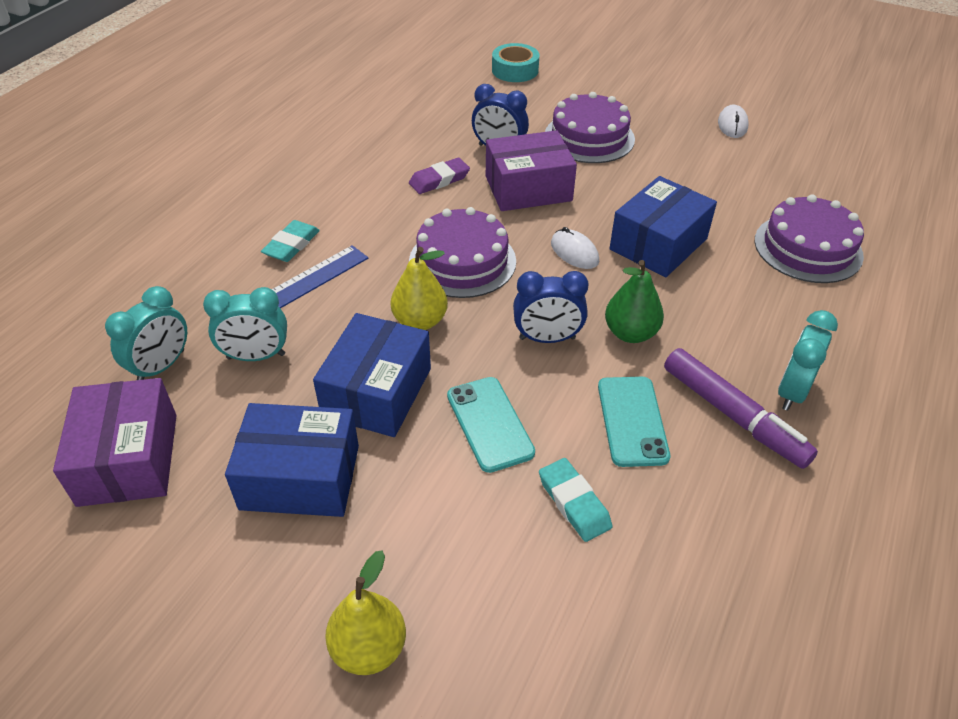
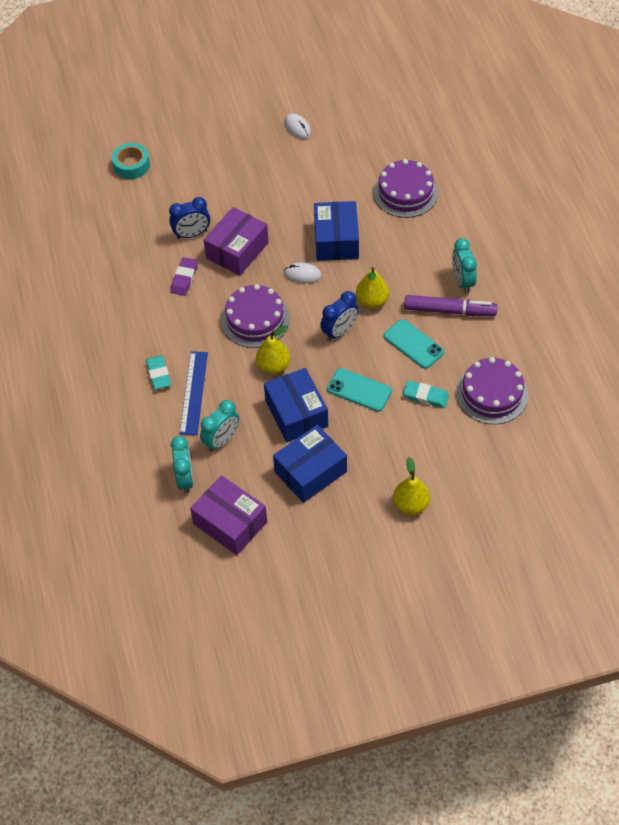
camera: 40 degrees left, 10 degrees up
purple cake [545,92,635,163] -> purple cake moved to [456,357,528,424]
green pear [605,260,664,343] -> yellow pear [356,267,389,309]

